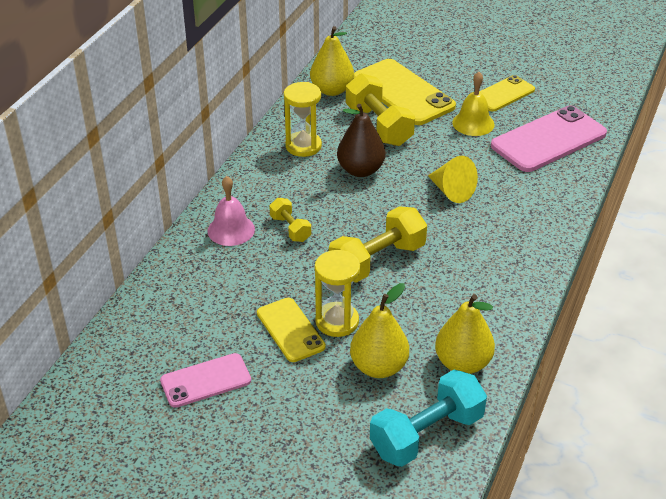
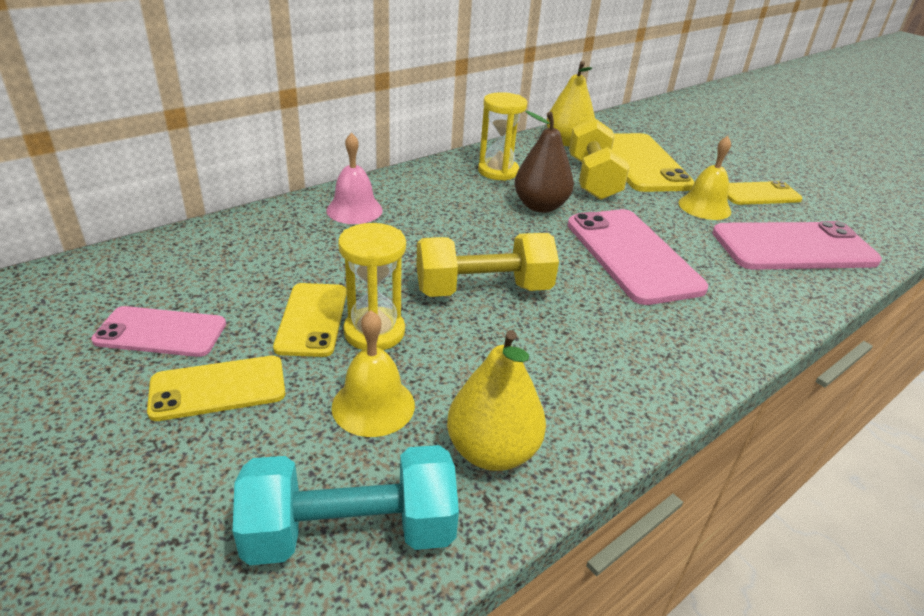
camera: 25 degrees right, 5 degrees down
yellow dumbbell [269,198,311,242] -> none
yellow pear [350,283,409,378] -> yellow bell [331,310,415,437]
yellow cone [428,156,478,203] -> pink phone [567,209,708,305]
none -> yellow phone [147,356,285,421]

